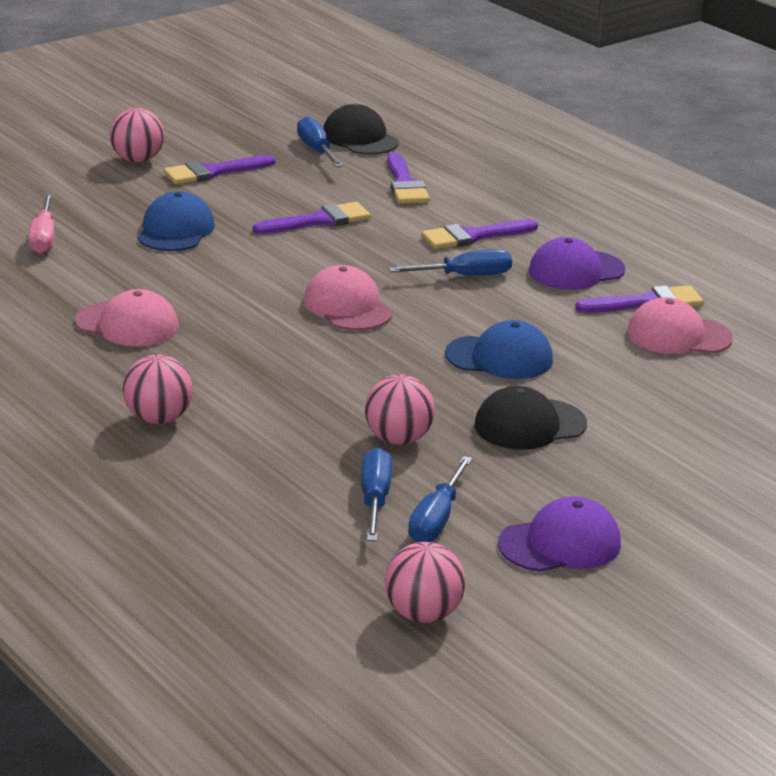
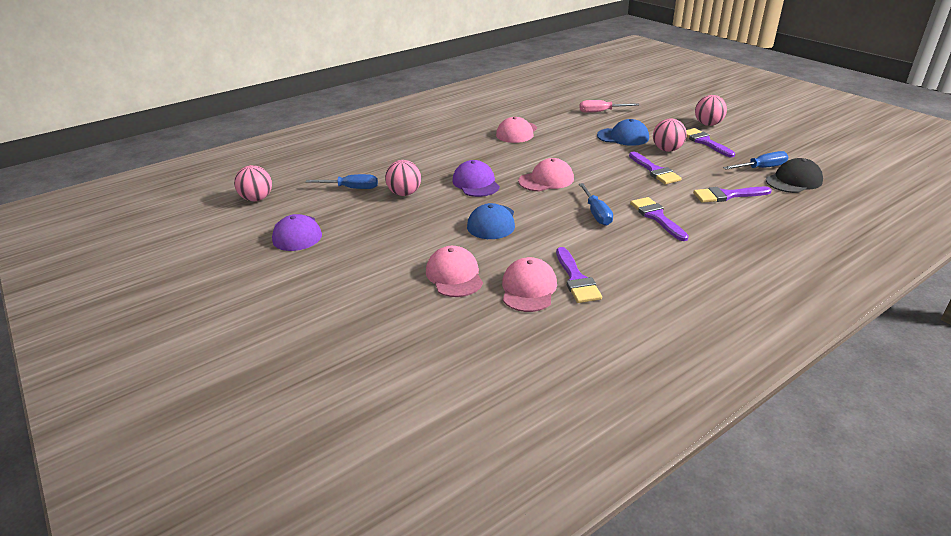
camera: 95 degrees right, 5 degrees up
pink ball [123,354,193,424] -> pink ball moved to [653,119,687,152]
blue screwdriver [408,456,472,542] -> none
black cap [475,386,587,450] -> none
purple cap [529,237,625,290] -> purple cap moved to [452,160,500,197]
none -> pink cap [426,246,483,297]

